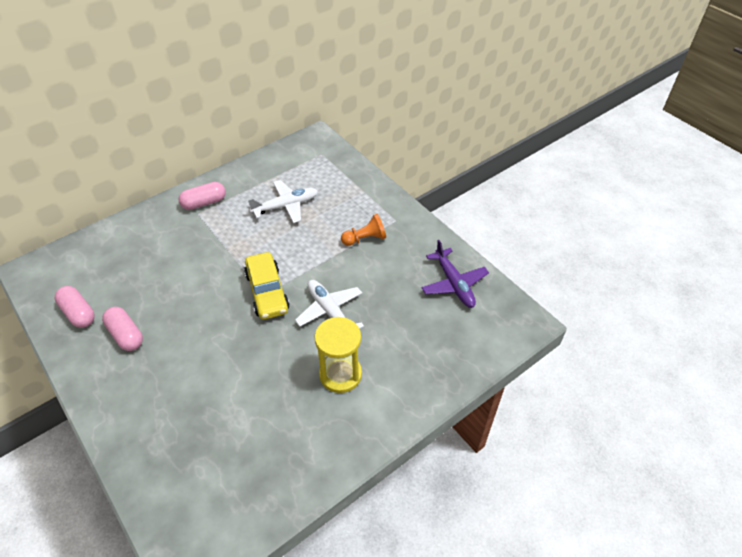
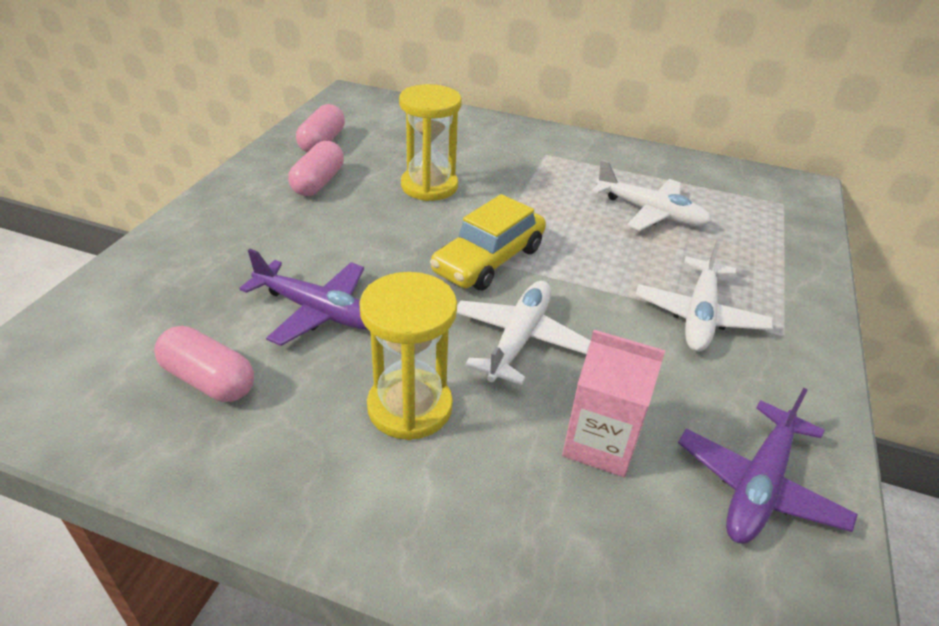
camera: 55 degrees right, 10 degrees down
pink capsule [179,182,226,210] -> pink capsule moved to [154,326,254,402]
orange pawn [341,214,386,246] -> white plane [635,238,773,352]
none -> purple plane [239,249,367,346]
none -> yellow hourglass [399,84,462,201]
none -> pink carton [562,330,666,477]

